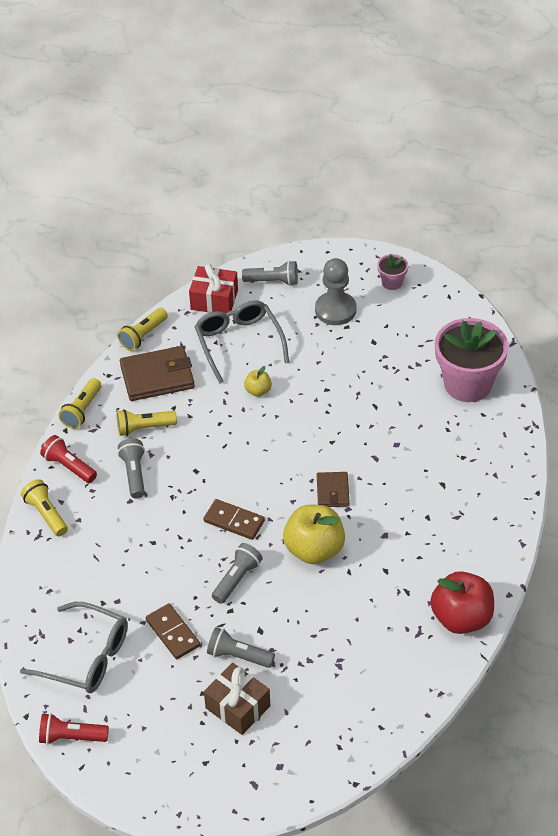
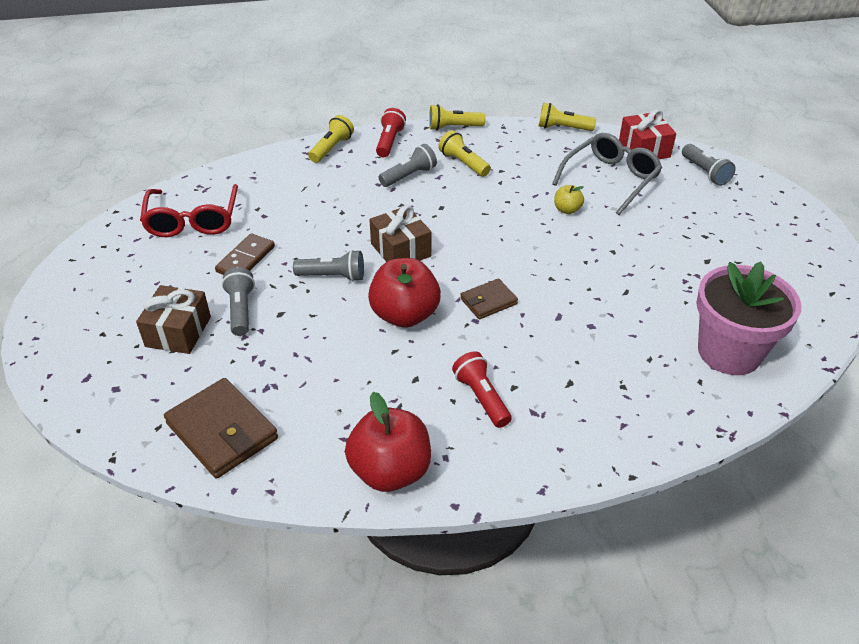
camera: 60 degrees right, 5 degrees down
grey glasses [20,602,128,693] -> red glasses [140,184,238,237]
red flashlight [39,713,109,745] -> red flashlight moved to [452,351,512,428]
brown wallet [120,346,195,401] -> brown wallet moved to [164,378,278,479]
brown domino [203,499,265,540] -> brown gift [369,205,431,262]
yellow apple [283,505,345,564] -> red apple [368,258,441,328]
grey pawn [315,258,356,325] -> none
pink flower pot [377,254,408,290] -> none

